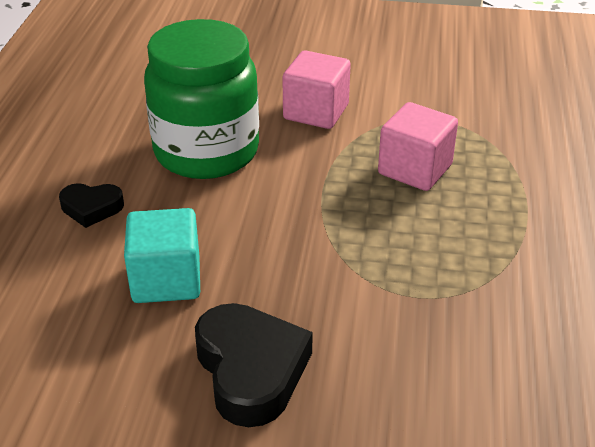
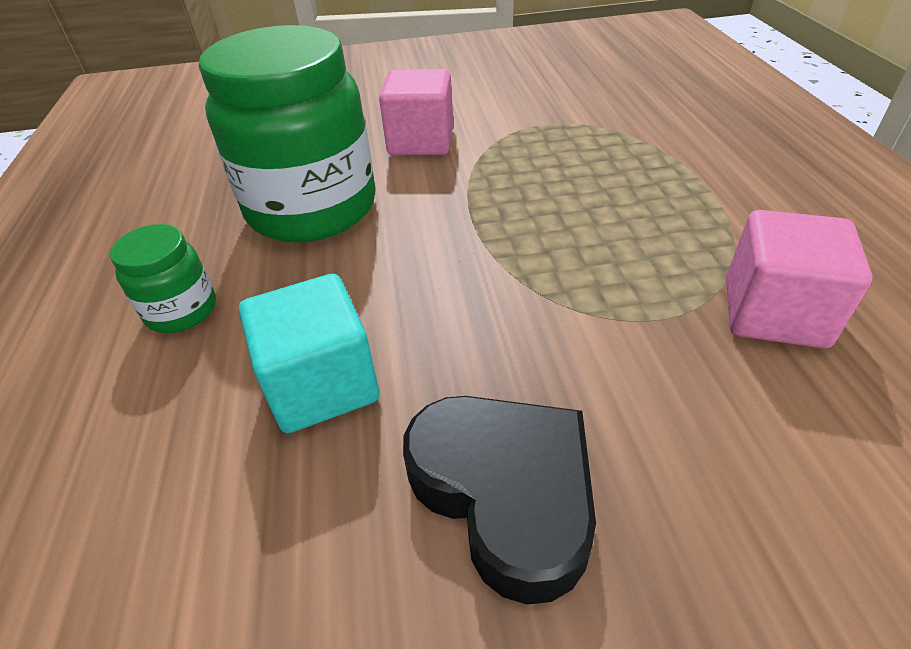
camera: 15 degrees left, 5 degrees up
black heart [59,183,124,228] -> green jar [110,224,216,333]
pink cube [378,102,458,191] -> pink cube moved to [726,210,873,348]

